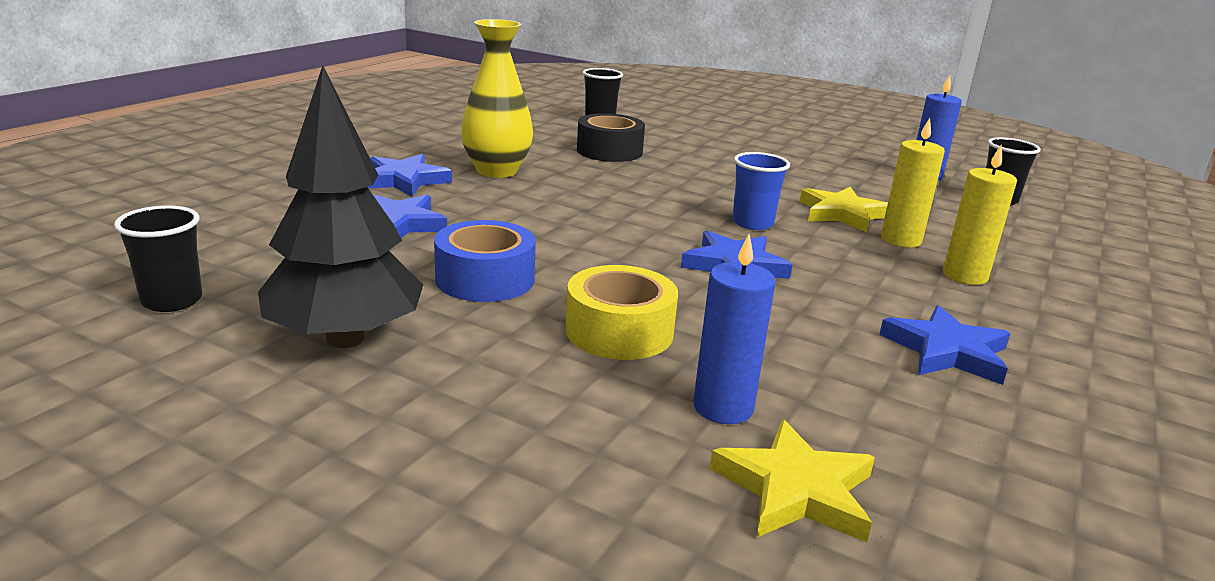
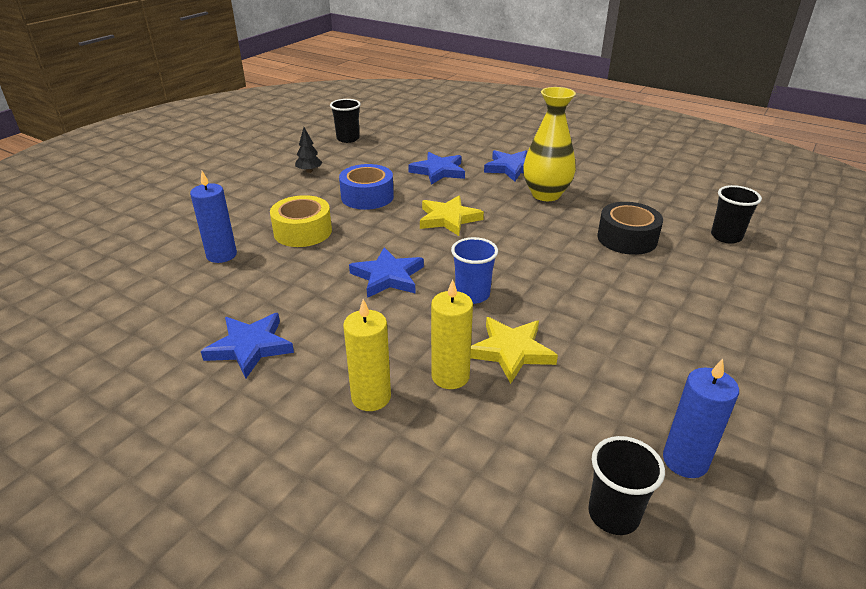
camera: 95 degrees right, 10 degrees up
black tree [258,65,423,348] -> black tree [295,127,323,173], size x0.41
yellow star [709,419,875,542] -> yellow star moved to [420,196,484,236]

